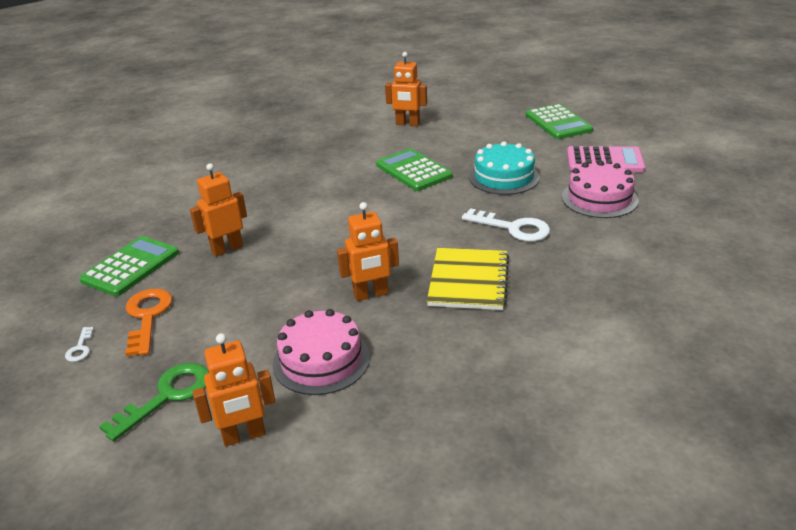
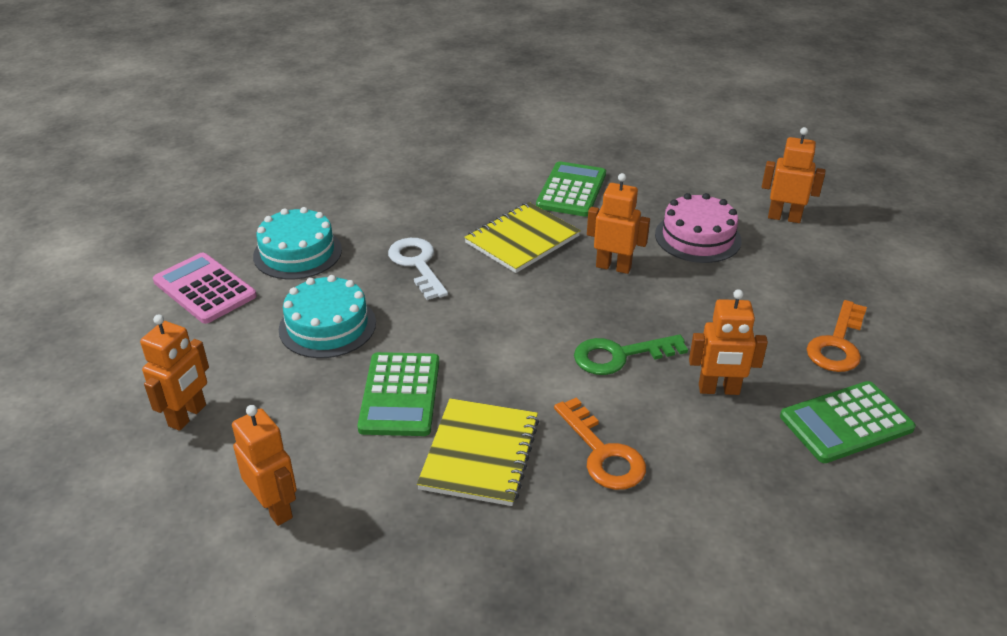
camera: 145 degrees left, 5 degrees up
white key [65,327,94,362] -> none
green key [99,363,209,442] -> green key moved to [574,335,688,375]
green calculator [526,104,593,139] -> green calculator moved to [536,161,606,217]
pink cake [562,161,639,218] -> turquoise cake [253,207,342,279]
none -> orange robot [140,314,209,431]
none -> yellow notebook [417,398,539,506]
none -> orange key [554,397,646,490]

